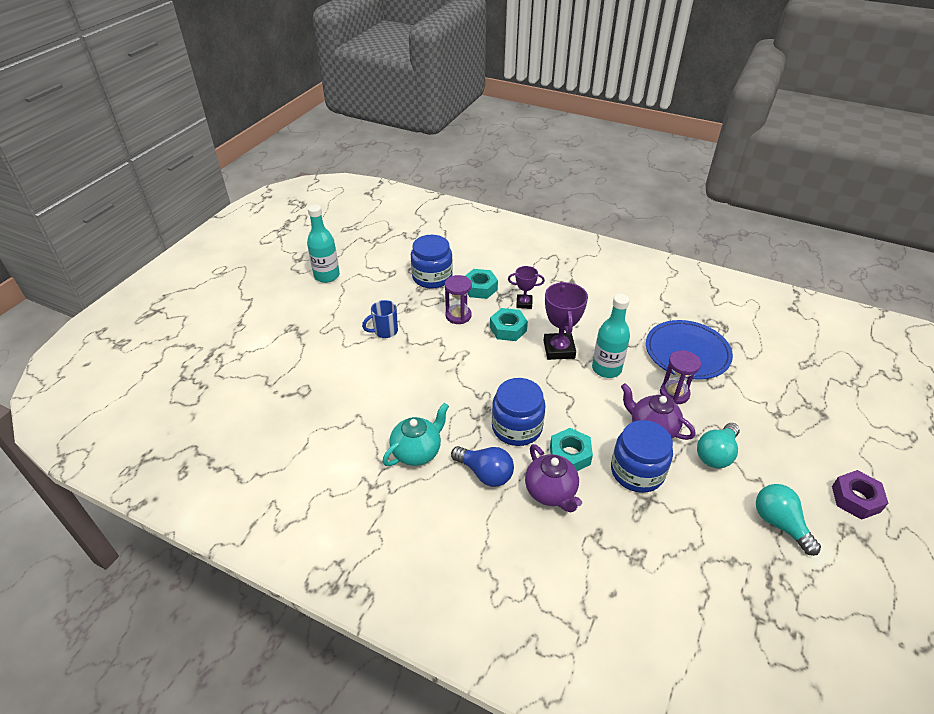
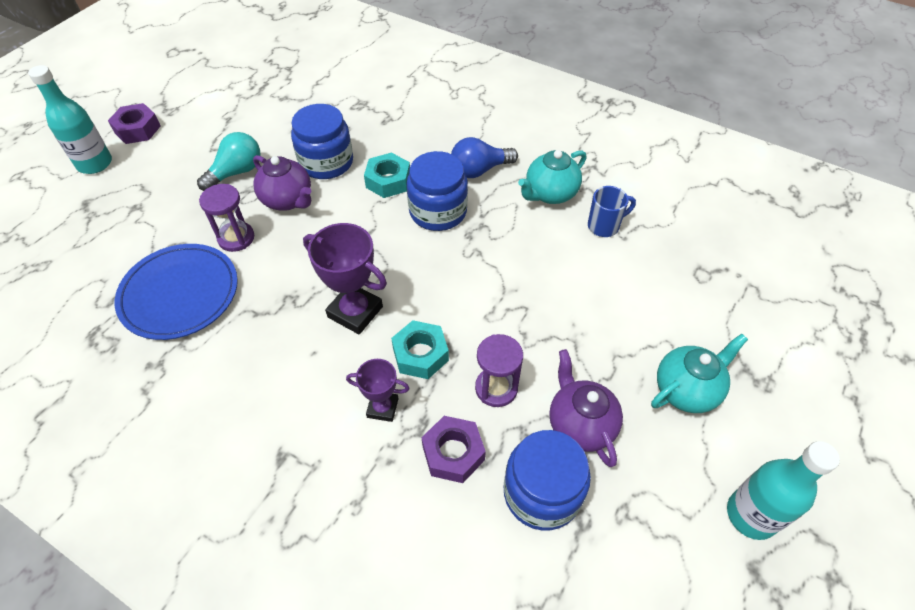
camera: 175 degrees left, 10 degrees up
blue mug [362,300,398,338] -> blue mug moved to [588,186,636,237]
blue light bulb [451,446,514,487] -> blue light bulb turned 60 degrees counterclockwise [451,137,518,178]
turquoise nut [465,269,498,299] -> purple nut [422,416,486,483]
purple teapot [525,444,582,512] -> purple teapot moved to [549,349,623,467]
purple trophy [543,282,588,360] -> purple trophy turned 60 degrees counterclockwise [303,223,387,335]
turquoise bottle [592,294,630,378] -> turquoise bottle moved to [28,65,112,174]
turquoise light bulb [756,484,821,556] -> none
none -> turquoise teapot [651,334,748,413]

